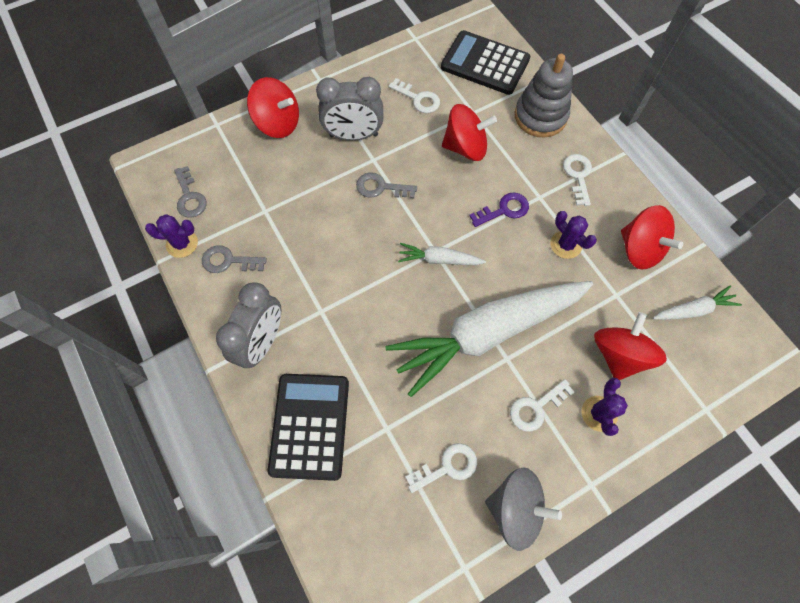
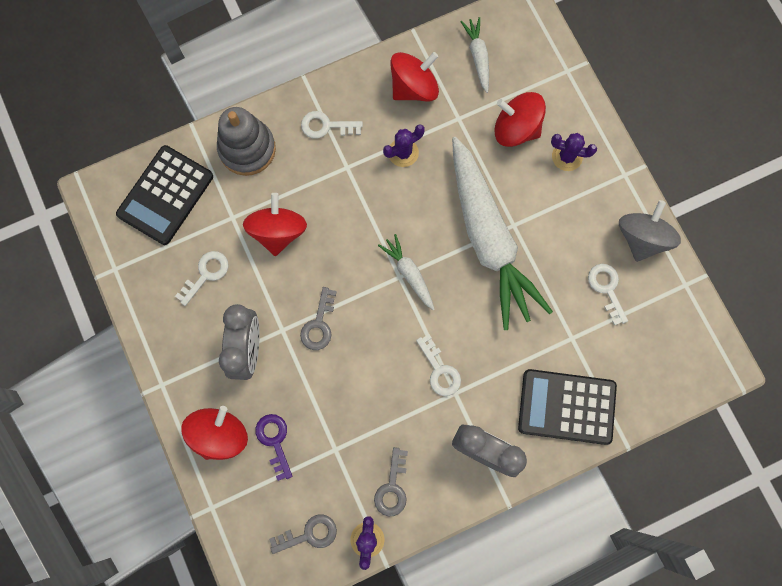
camera: 85 degrees left, 10 degrees up
white carrot [398,243,486,265] -> white carrot turned 135 degrees clockwise [378,234,435,310]
purple key [469,192,529,227] -> purple key moved to [255,414,293,481]
white key [510,379,575,432] -> white key moved to [416,334,461,396]

